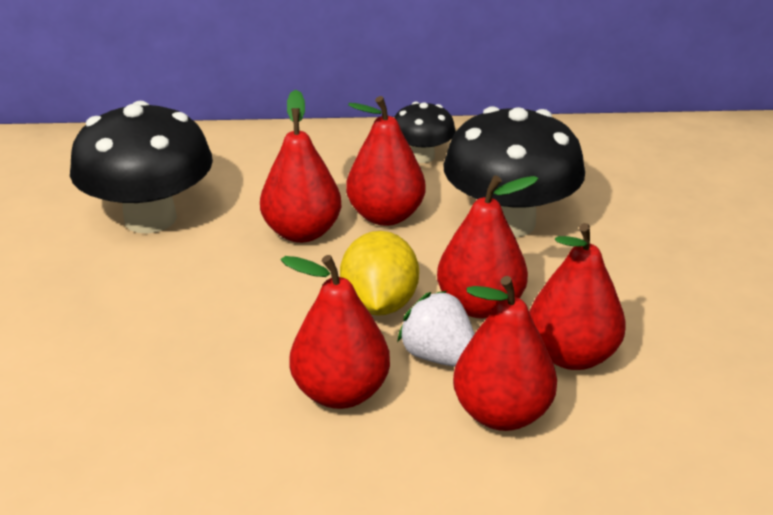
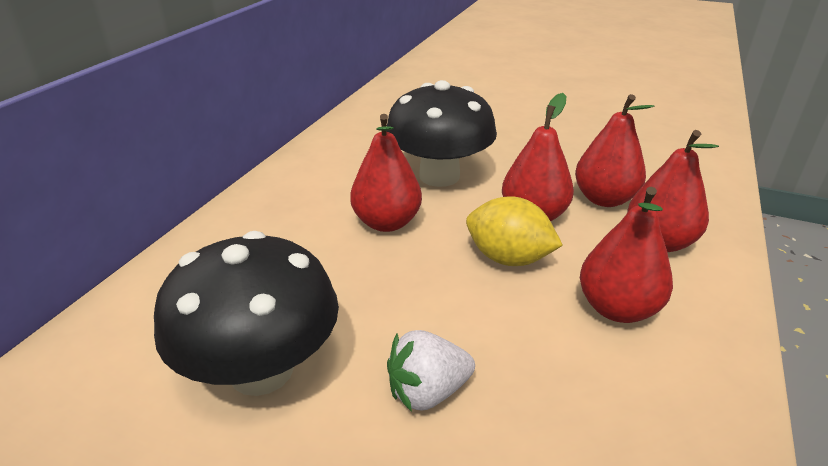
camera: 65 degrees left, 0 degrees up
red pear [260,90,341,243] -> none
black mushroom [394,102,456,163] -> none
white strawberry [397,290,474,367] -> white strawberry moved to [387,330,475,412]

